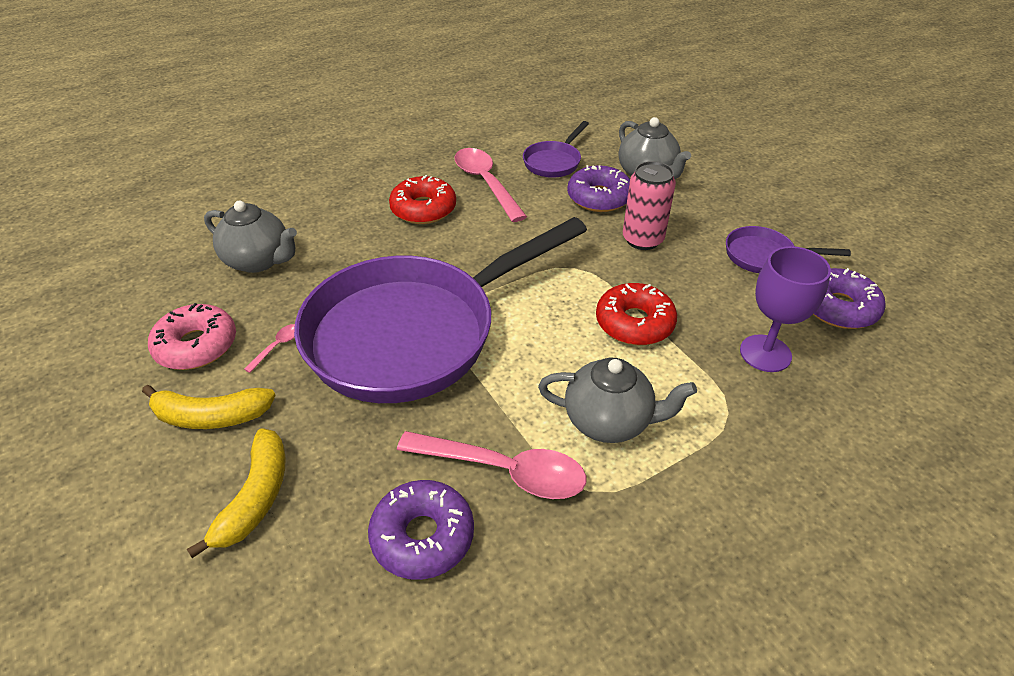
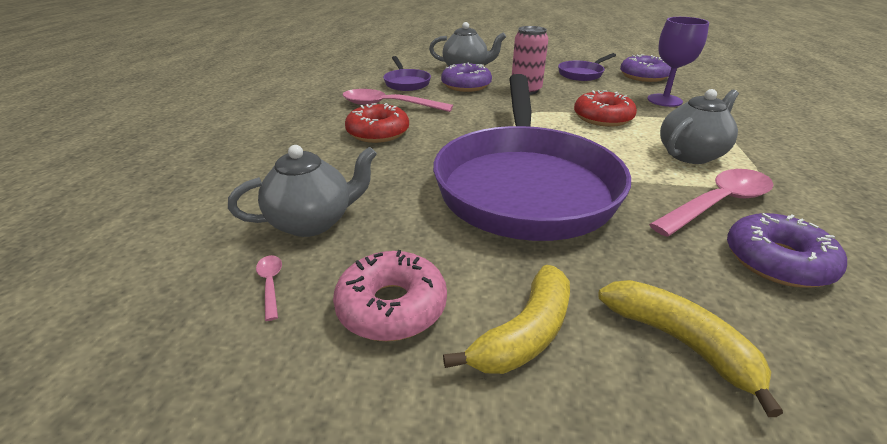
camera: 50 degrees left, 10 degrees down
pink spoon [244,324,295,373] -> pink spoon moved to [256,255,282,321]

